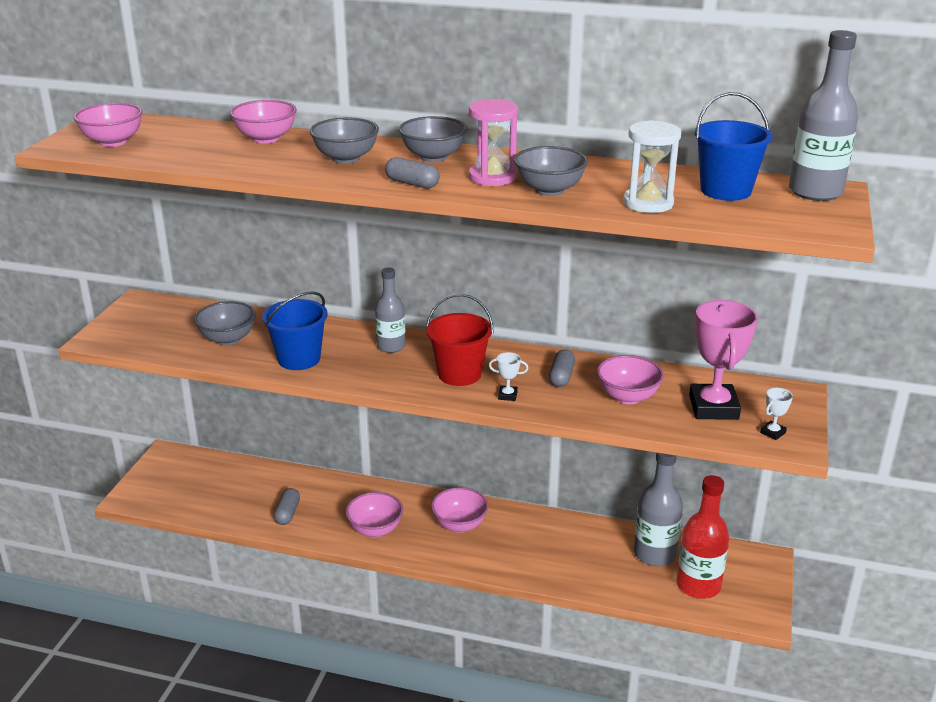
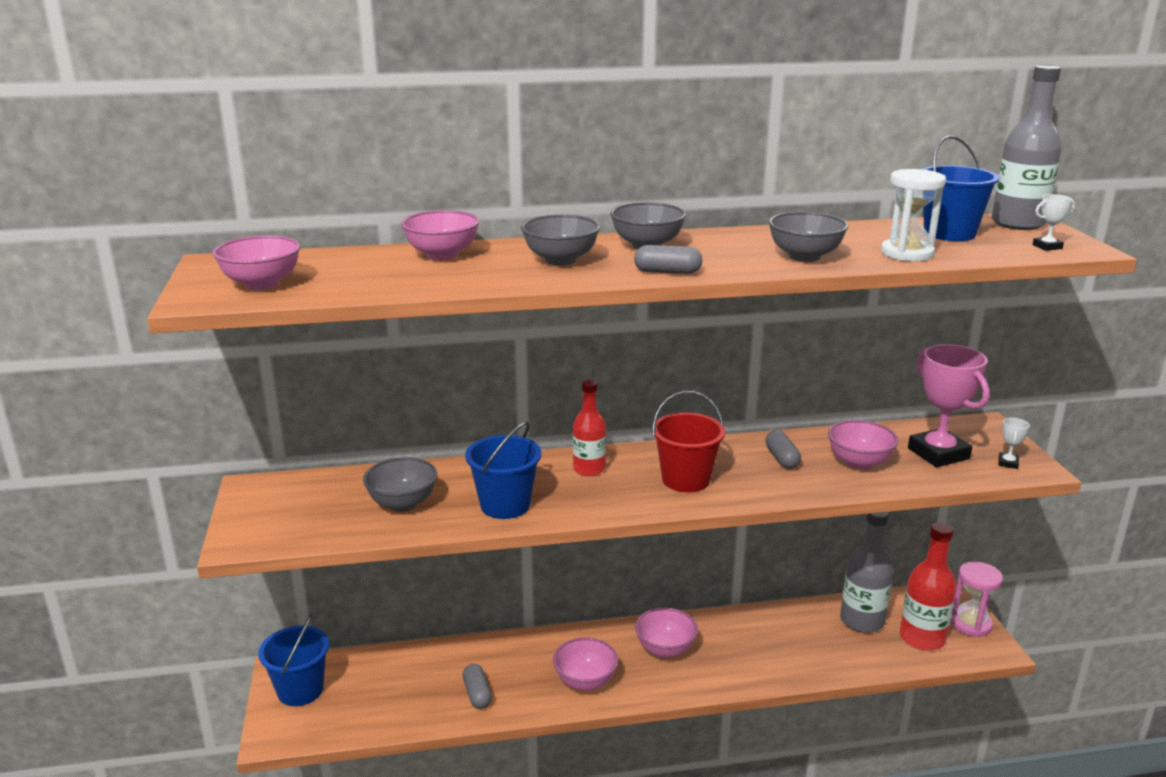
camera: 25 degrees left, 5 degrees down
grey bottle [375,267,406,353] -> red bottle [573,380,606,476]
pink hourglass [469,99,518,186] -> pink hourglass moved to [950,561,1003,637]
white trophy [489,352,528,401] -> white trophy moved to [1032,194,1075,251]
none -> blue bucket [258,614,329,706]

